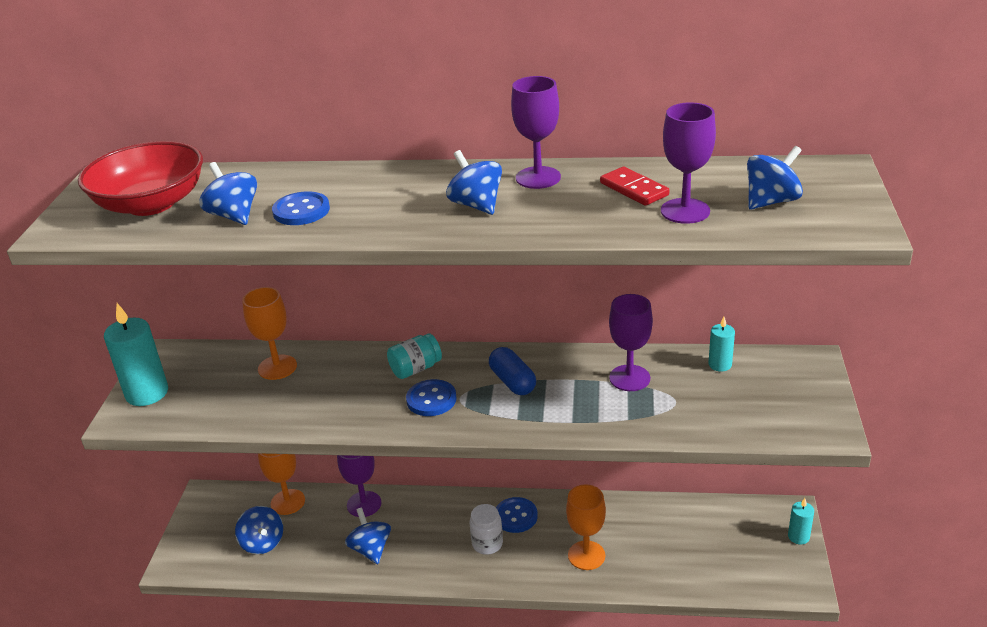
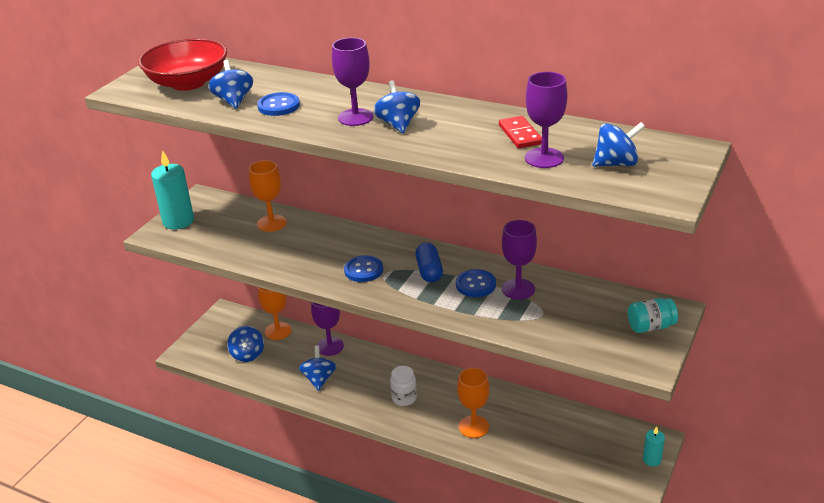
camera: 20 degrees right, 0 degrees up
turquoise jar [387,334,442,379] -> turquoise jar moved to [628,298,678,333]
blue button [496,497,538,533] -> blue button moved to [456,269,496,297]
purple goblet [511,76,561,189] -> purple goblet moved to [332,38,374,126]
turquoise candle [708,317,735,372] -> none

